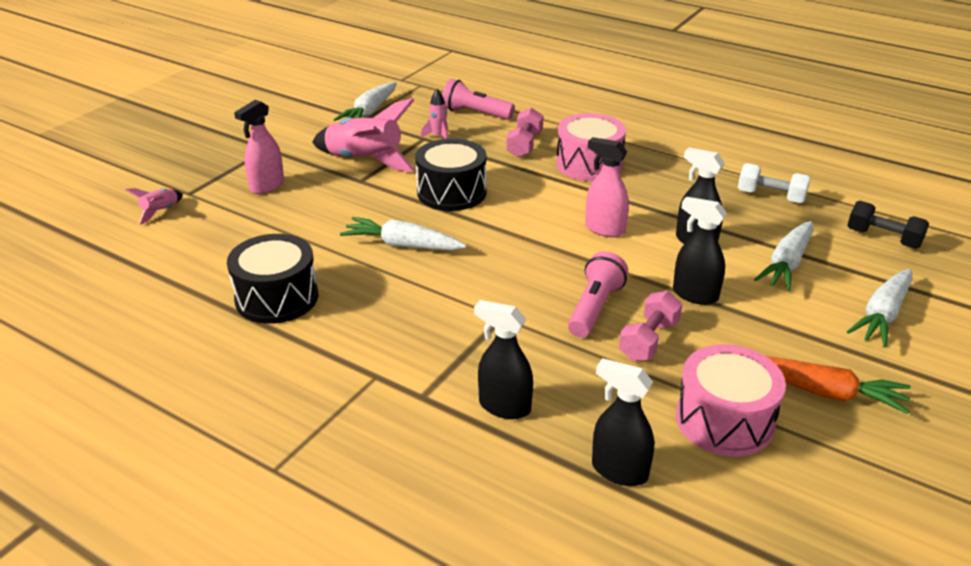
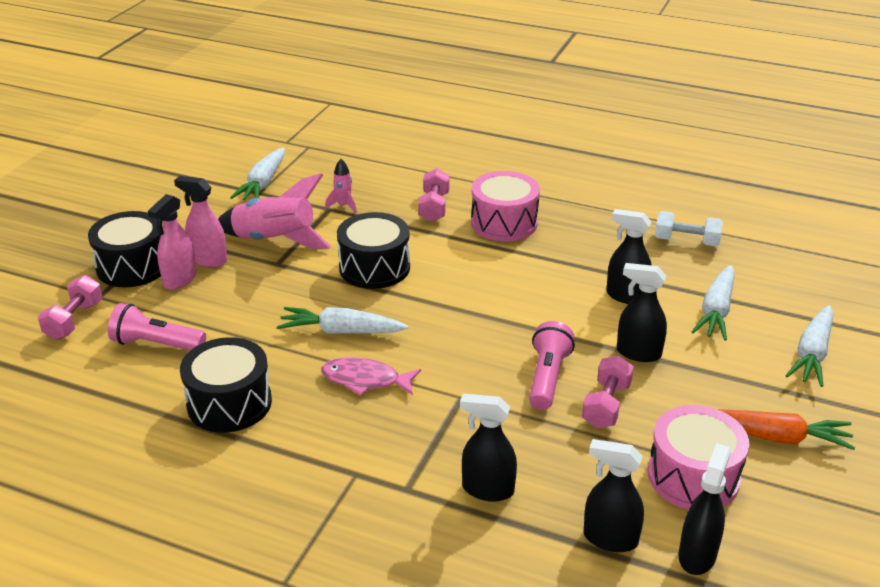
camera: 10 degrees left, 0 degrees up
pink rocket [126,188,183,225] -> pink dumbbell [38,275,103,340]
pink flashlight [442,79,515,120] -> pink flashlight moved to [108,303,206,351]
pink spray bottle [585,137,629,237] -> pink spray bottle moved to [174,176,227,267]
black dumbbell [847,201,929,249] -> none
none -> black drum [88,211,163,287]
none -> pink fish [321,357,421,396]
none -> black spray bottle [678,443,731,575]

